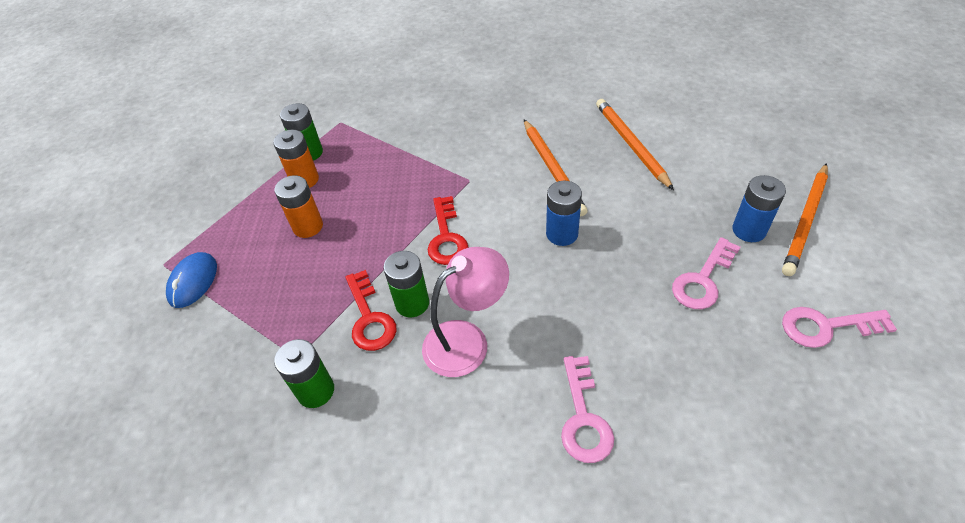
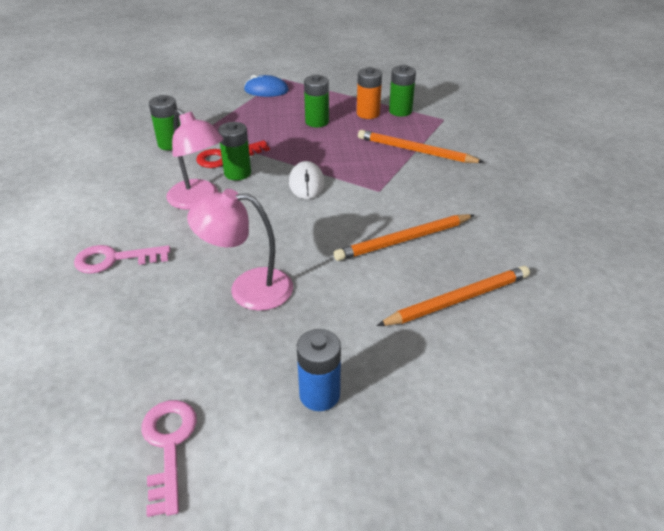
camera: 80 degrees right, 10 degrees down
orange battery [274,175,323,238] -> green battery [304,74,329,127]
red key [428,196,468,265] -> white mouse [289,161,325,199]
blue battery [546,181,582,246] -> none
pink key [672,237,740,309] -> none
orange pencil [782,163,828,276] -> orange pencil moved to [358,130,484,163]
none -> pink lamp [187,189,293,311]

